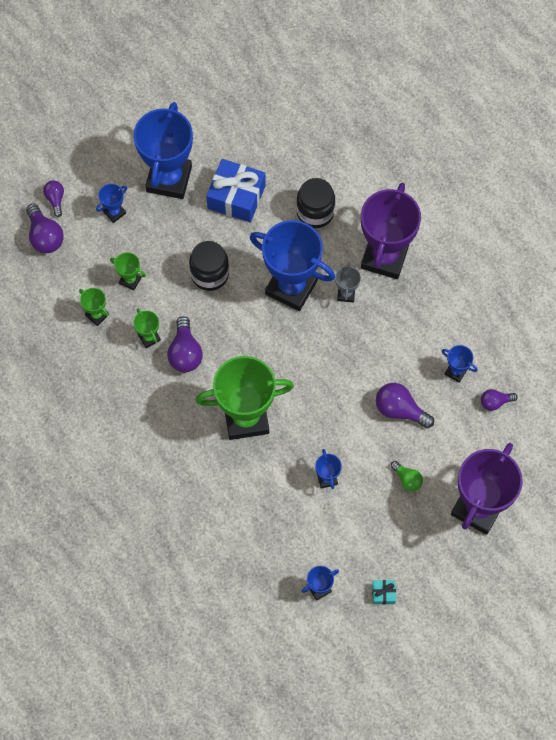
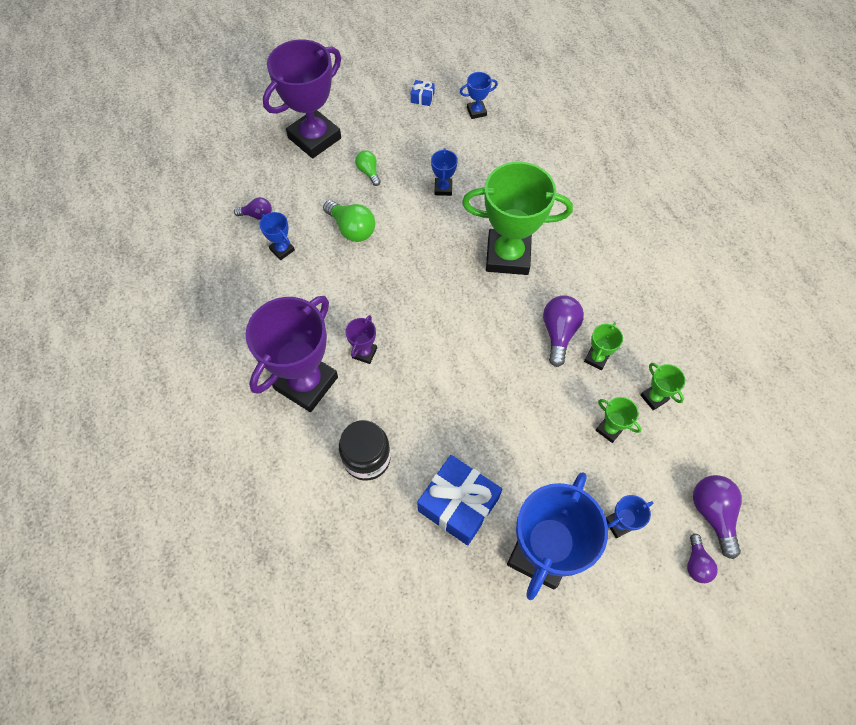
camera: 165 degrees left, 5 degrees down
green trophy [133,309,161,348] -> green trophy turned 45 degrees clockwise [584,322,623,370]
black jar [189,241,229,291] -> none
blue trophy [249,220,335,311] -> none
grey trophy [335,262,361,302] -> purple trophy [345,315,377,364]
turquoise gift [372,580,396,605] -> blue gift [411,80,435,106]
purple light bulb [376,383,434,428] -> green light bulb [323,200,375,242]

